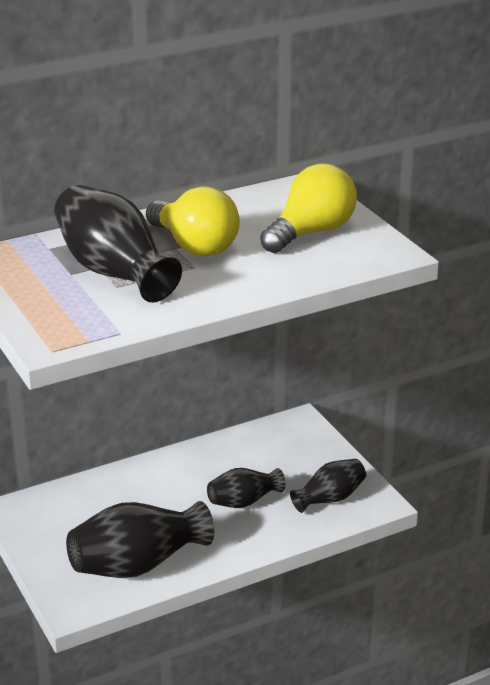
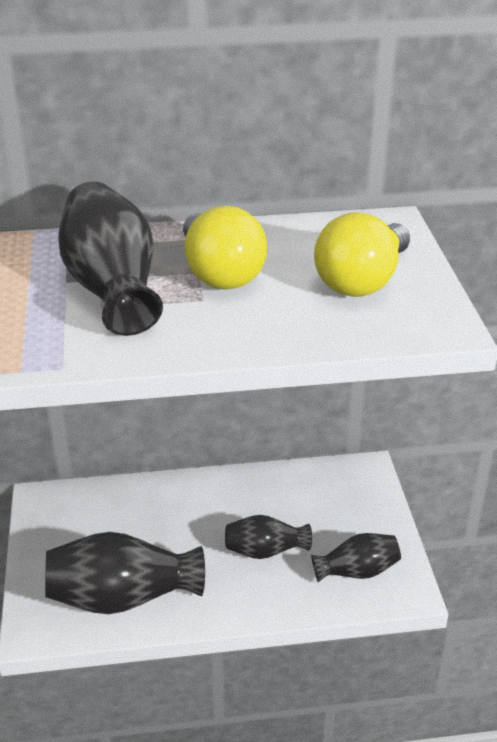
camera: 20 degrees right, 5 degrees up
yellow light bulb [260,163,357,253] -> yellow light bulb turned 150 degrees clockwise [314,212,410,297]

